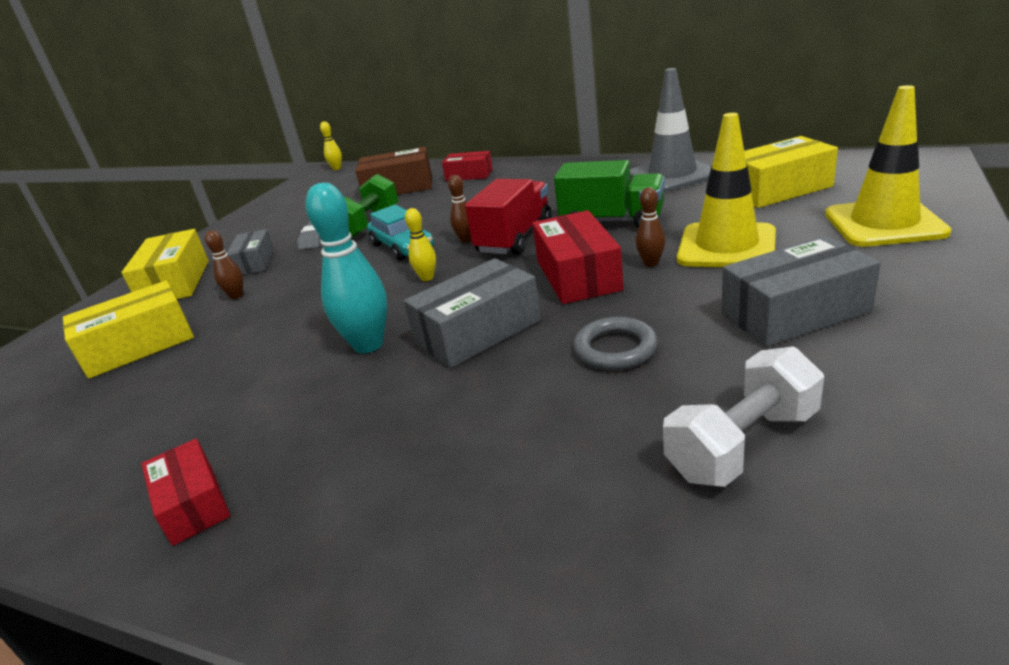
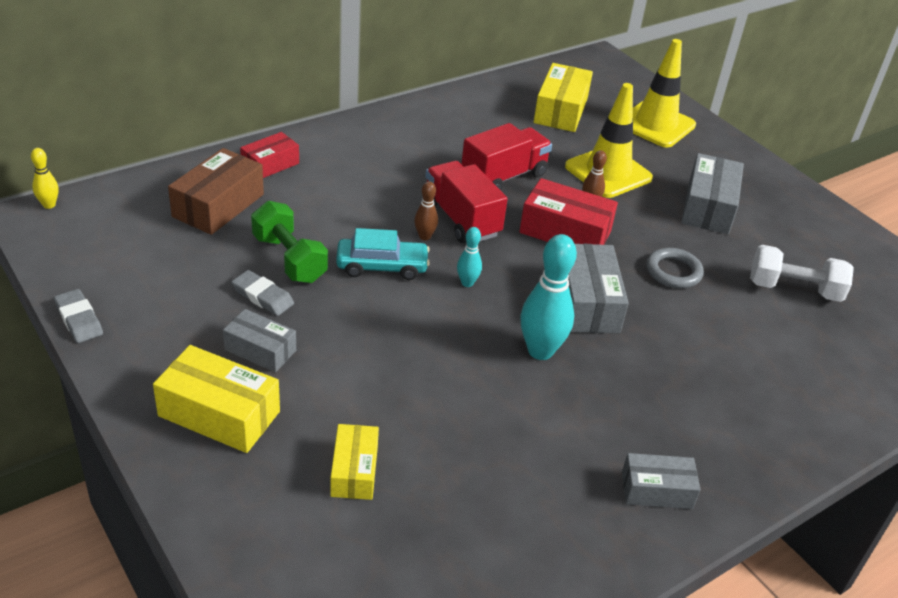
camera: 65 degrees left, 10 degrees up
yellow box [63,280,194,379] -> yellow box [330,424,379,500], size x0.63
red box [141,439,231,546] -> grey box [622,453,701,509]
brown bowling pin [205,230,243,299] -> none
yellow bowling pin [405,208,436,281] -> turquoise bowling pin [457,227,482,287]
green truck [554,160,665,228] -> red truck [461,123,552,190]
grey traffic cone [630,68,711,192] -> none
white dumbbell [663,346,824,487] -> white dumbbell turned 75 degrees counterclockwise [750,245,854,302]
none -> grey eraser [54,289,103,343]

